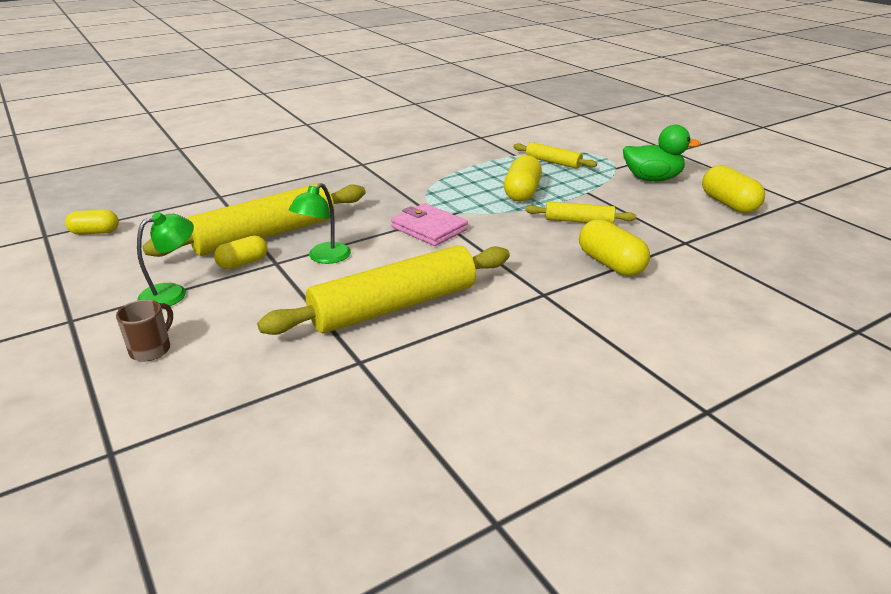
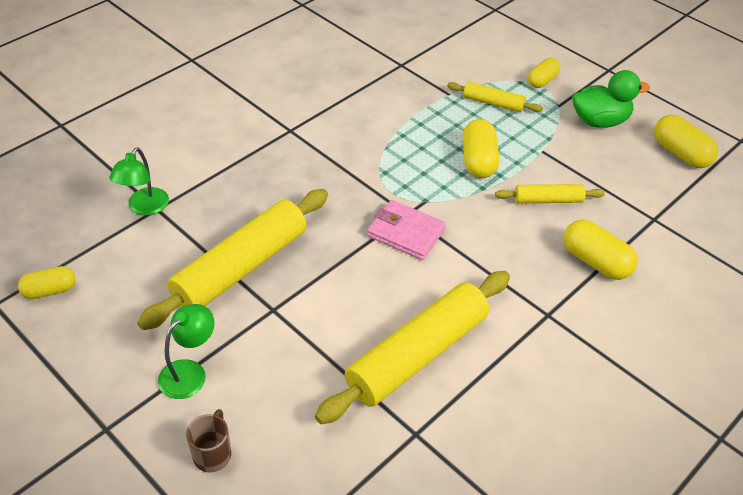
camera: 15 degrees left, 15 degrees up
yellow capsule [214,236,268,269] -> yellow capsule moved to [528,58,560,88]
green lamp [289,183,351,264] -> green lamp moved to [109,147,169,215]

